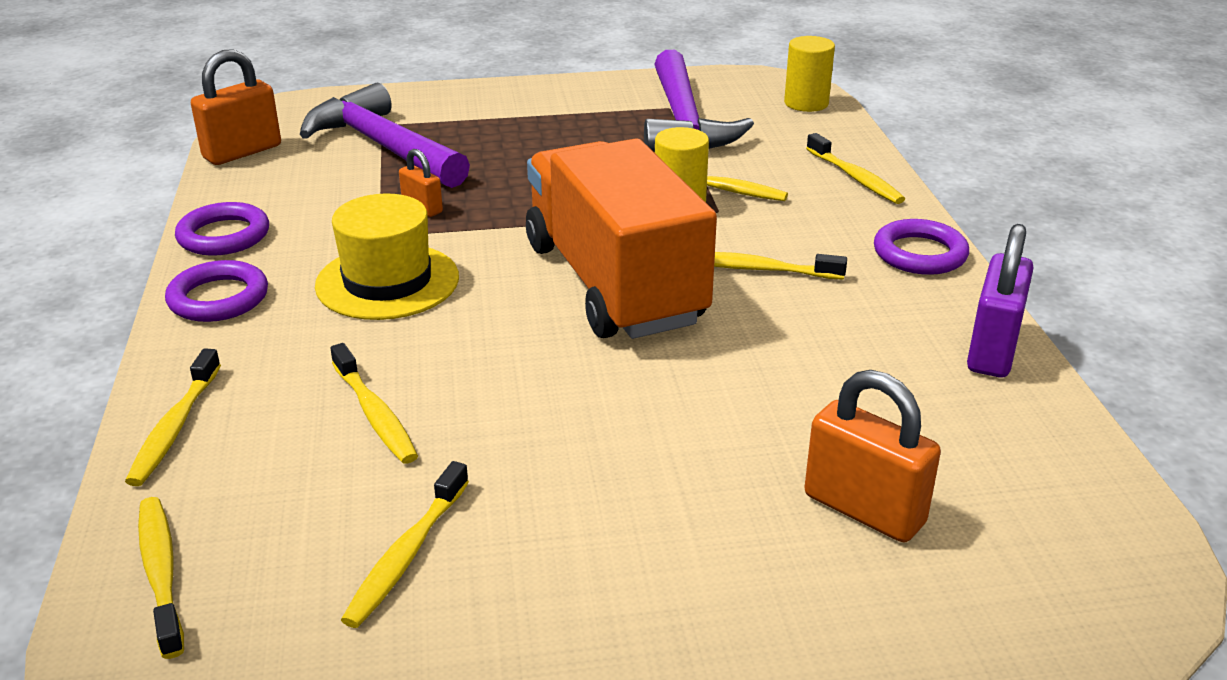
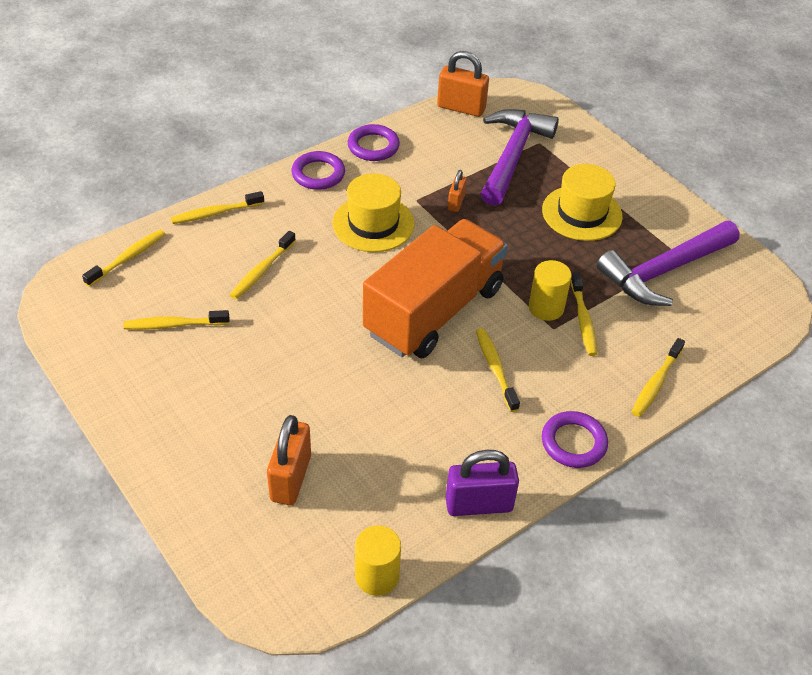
camera: 60 degrees right, 15 degrees up
yellow cylinder [784,36,835,112] -> yellow cylinder moved to [355,525,401,596]
none -> yellow hat [542,164,623,241]

